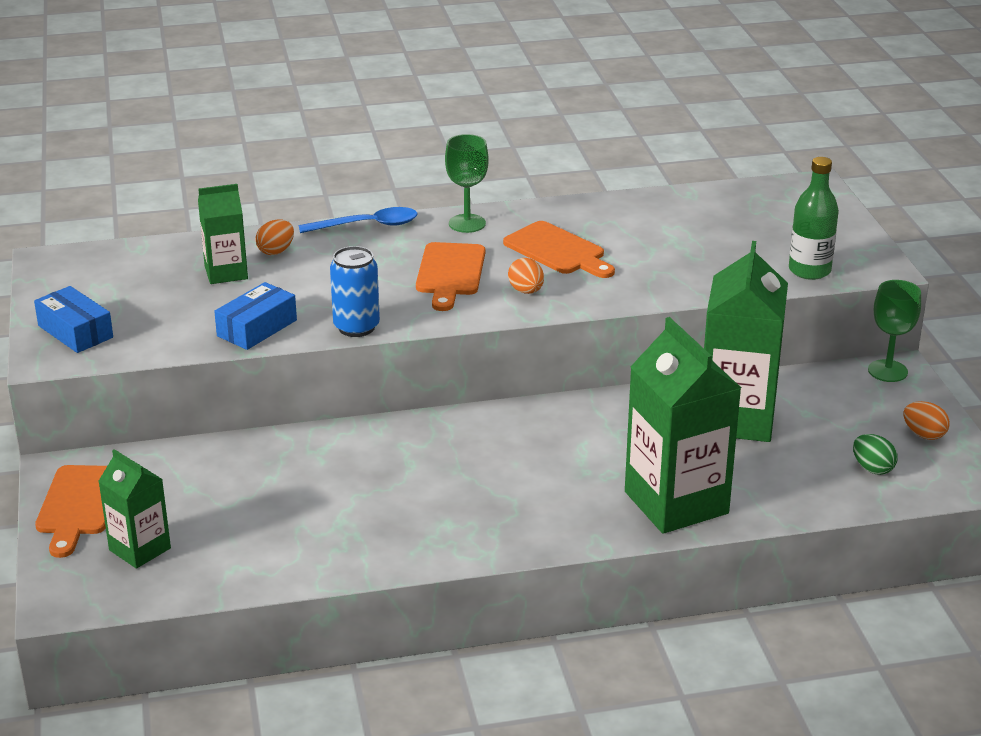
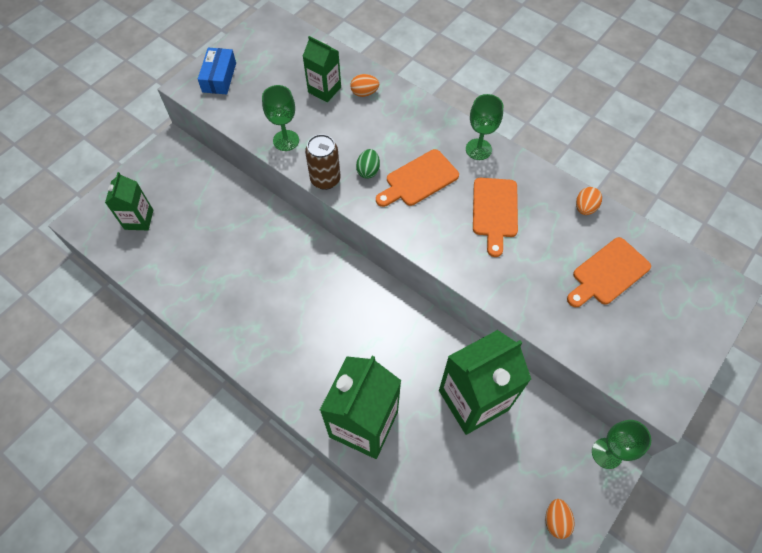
camera: 50 degrees right, 30 degrees up
orange cutting board [35,465,107,558] -> orange cutting board moved to [567,237,651,307]
blue box [214,282,297,350] -> green goblet [262,85,299,151]
blue spoon [299,207,417,233] -> none
blue can [330,246,380,337] -> brown can [305,134,341,190]
orange egg [508,258,544,294] -> orange egg moved to [576,187,602,215]
green bottle [789,157,839,280] -> none
green egg [853,434,898,475] -> green egg moved to [356,149,380,179]

